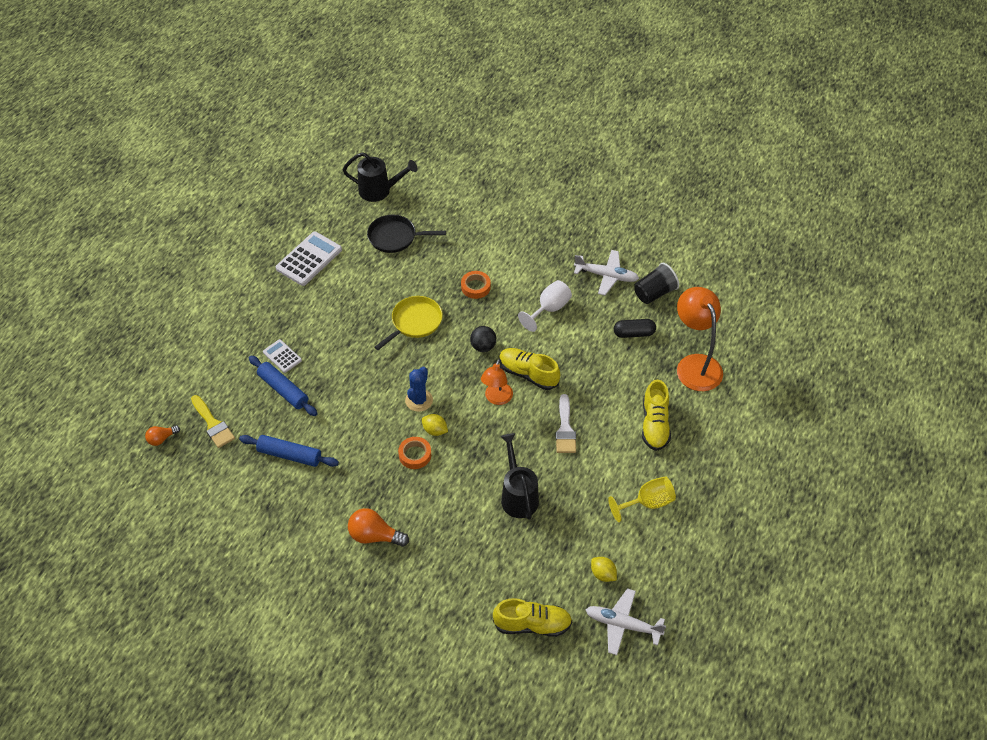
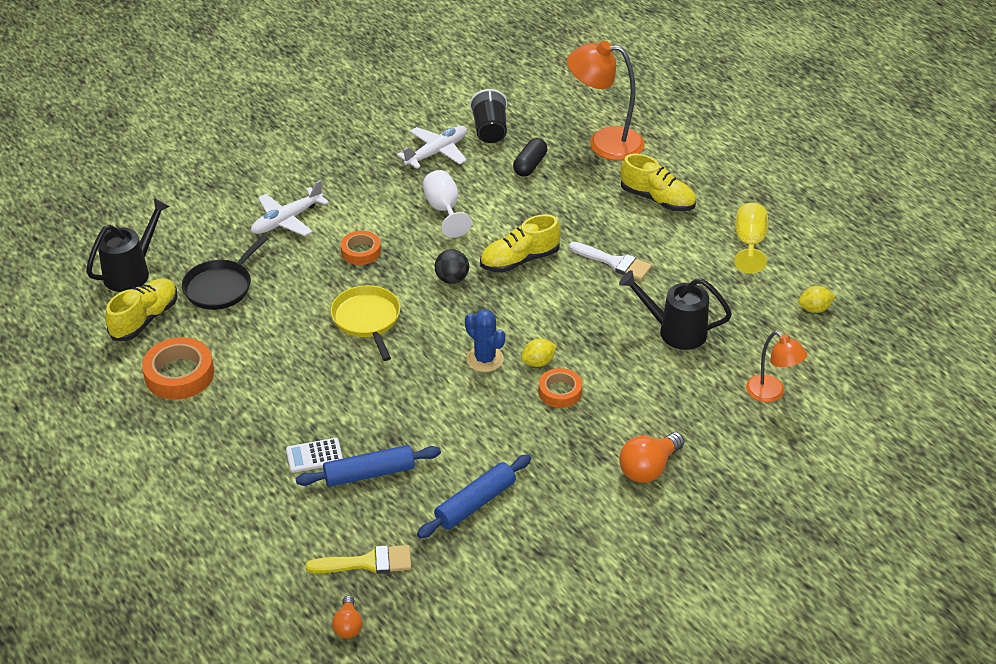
camera: 60 degrees left, 10 degrees down
white calculator [276,231,342,286] -> orange tape [142,337,214,400]
orange lamp [481,359,513,405] -> orange lamp moved to [746,331,807,402]
yellow shoe [493,598,572,637] -> yellow shoe moved to [105,278,177,341]
white plane [586,588,666,655] -> white plane moved to [251,180,329,236]

